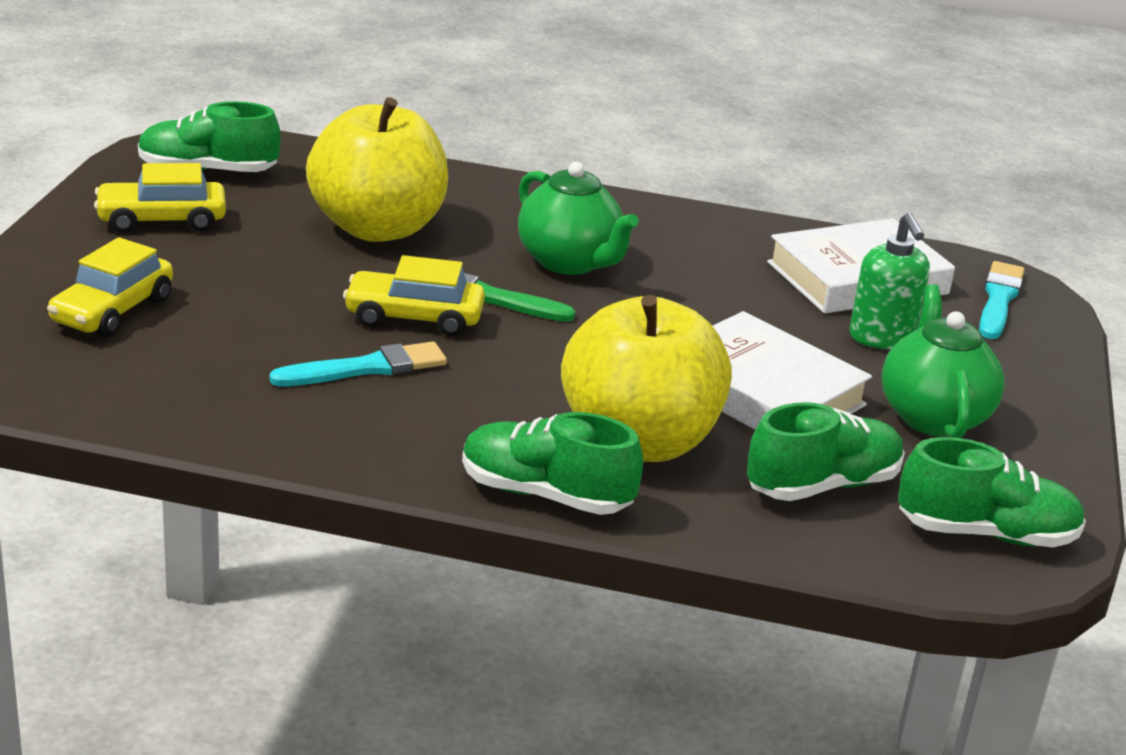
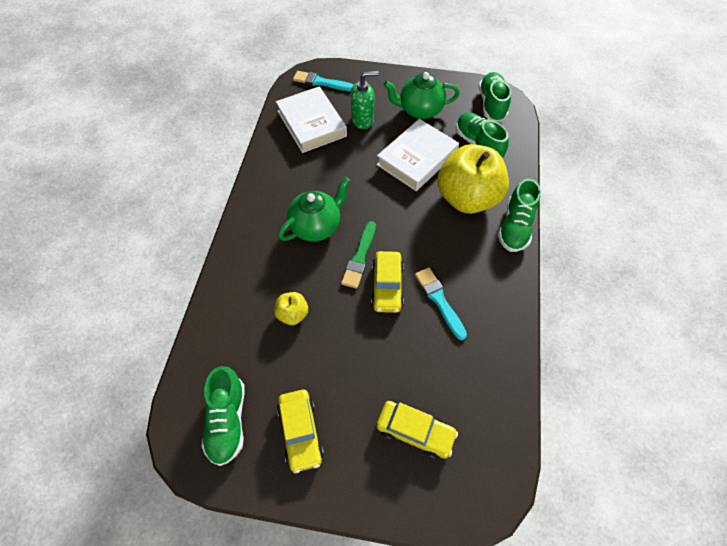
camera: 90 degrees left, 30 degrees up
yellow apple [306,97,448,242] -> yellow apple [274,292,308,325], size x0.44

